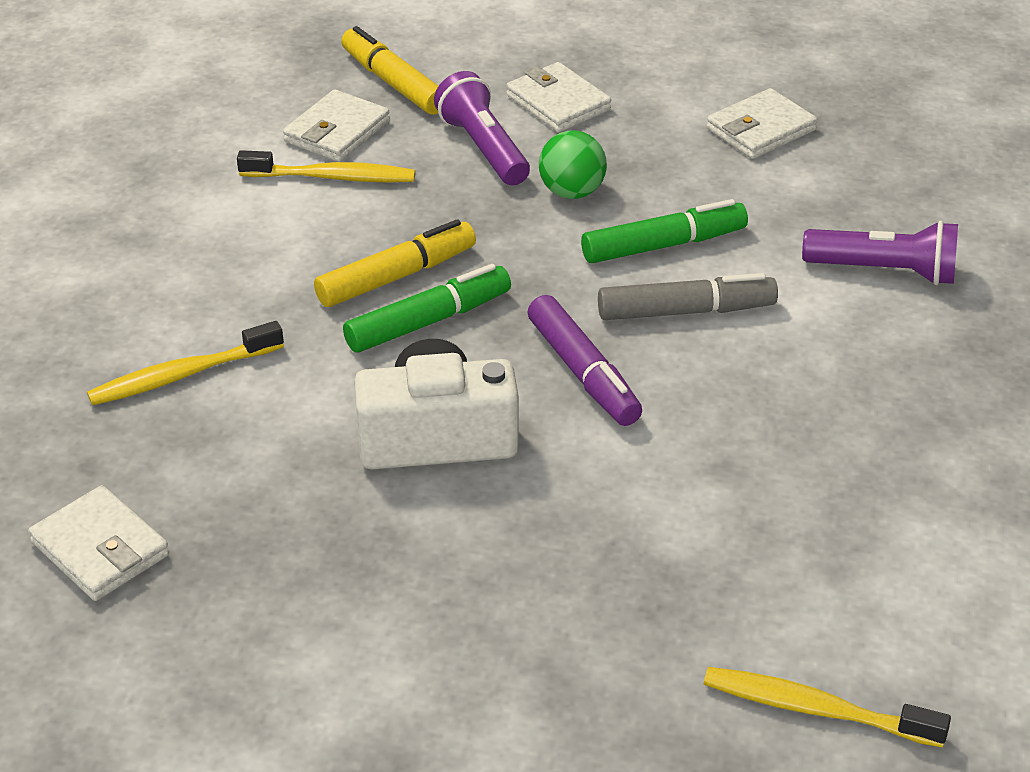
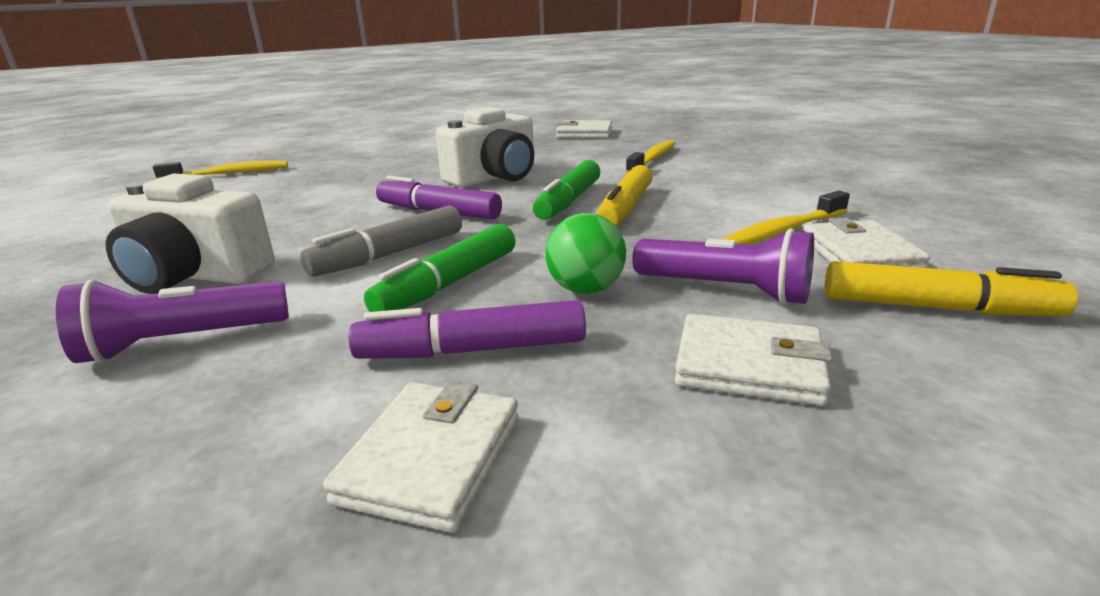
camera: 145 degrees right, 15 degrees down
none -> white camera [105,174,275,294]
none -> purple marker [349,300,586,359]

